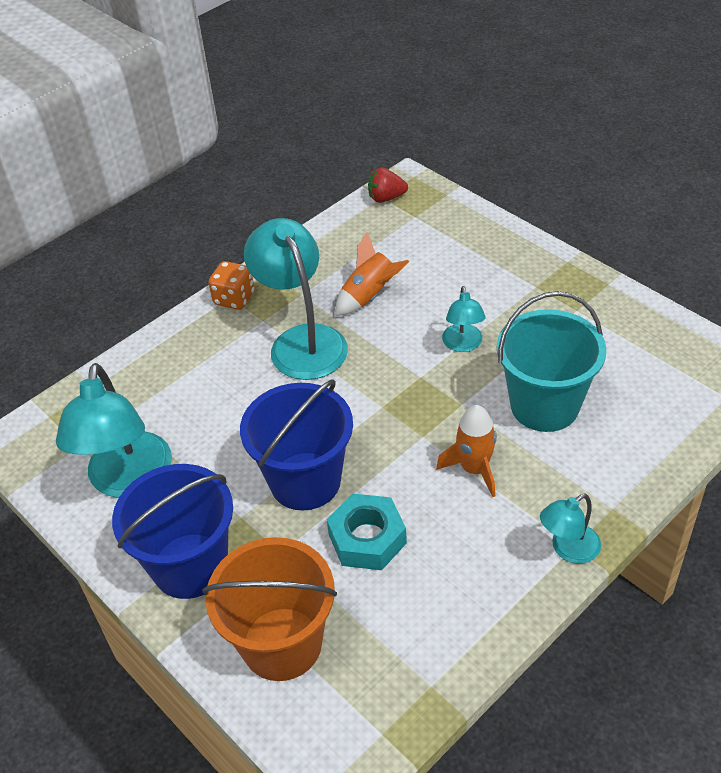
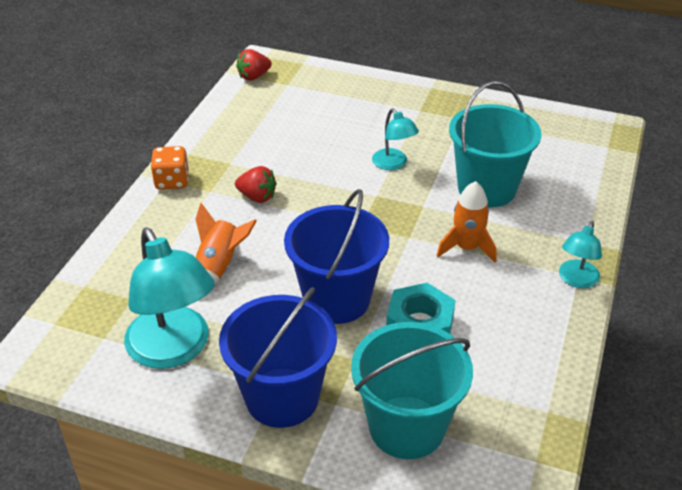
camera: 30 degrees left, 5 degrees down
orange bucket [203,537,337,681] -> turquoise bucket [351,322,473,459]
turquoise lamp [244,218,348,380] -> red strawberry [235,166,277,203]
orange rocket [335,232,409,316] -> orange rocket moved to [196,203,257,284]

